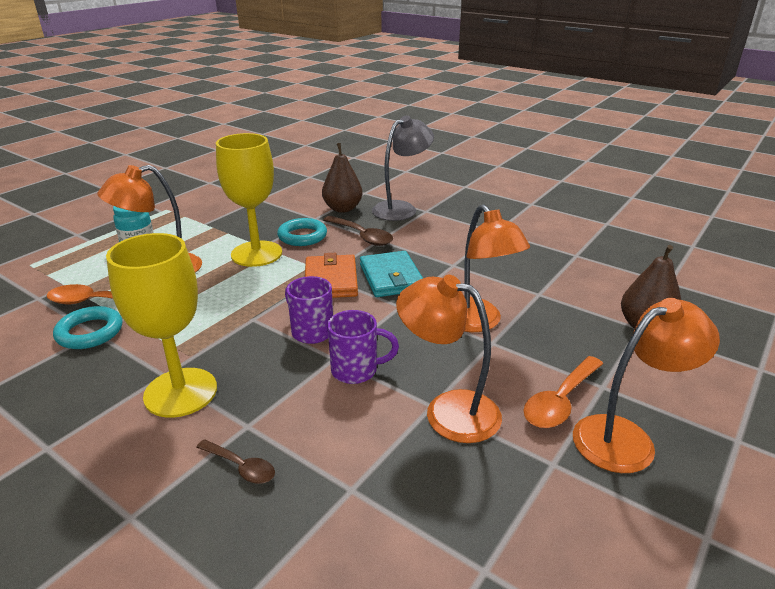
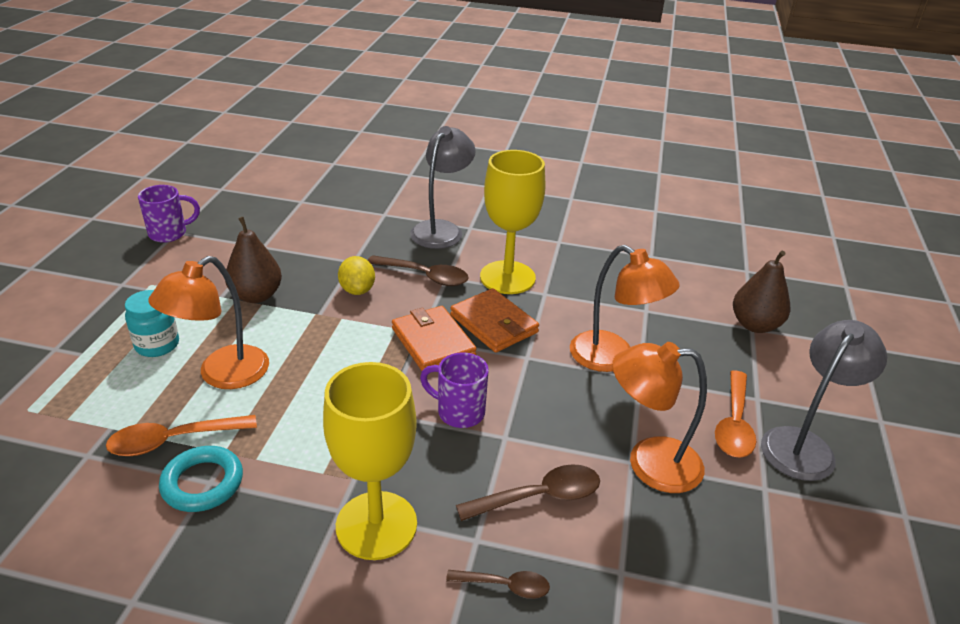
camera: 25 degrees left, 5 degrees up
yellow goblet [216,133,282,267] -> yellow goblet moved to [480,150,545,294]
turquoise ring [277,218,327,246] -> yellow lemon [338,256,375,295]
brown pear [322,143,363,213] -> brown pear moved to [225,217,282,303]
purple mug [327,310,399,384] -> purple mug moved to [138,185,200,243]
turquoise wallet [360,251,423,297] -> orange wallet [450,288,539,353]
orange lamp [573,298,720,473] -> grey lamp [761,320,887,481]
none -> brown spoon [456,464,600,521]

